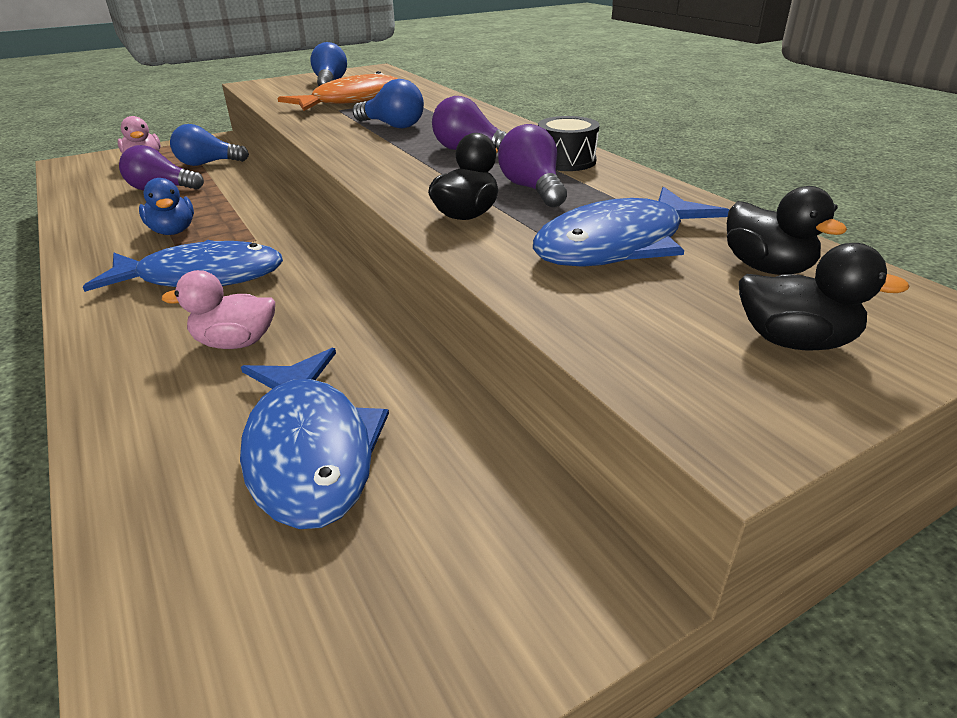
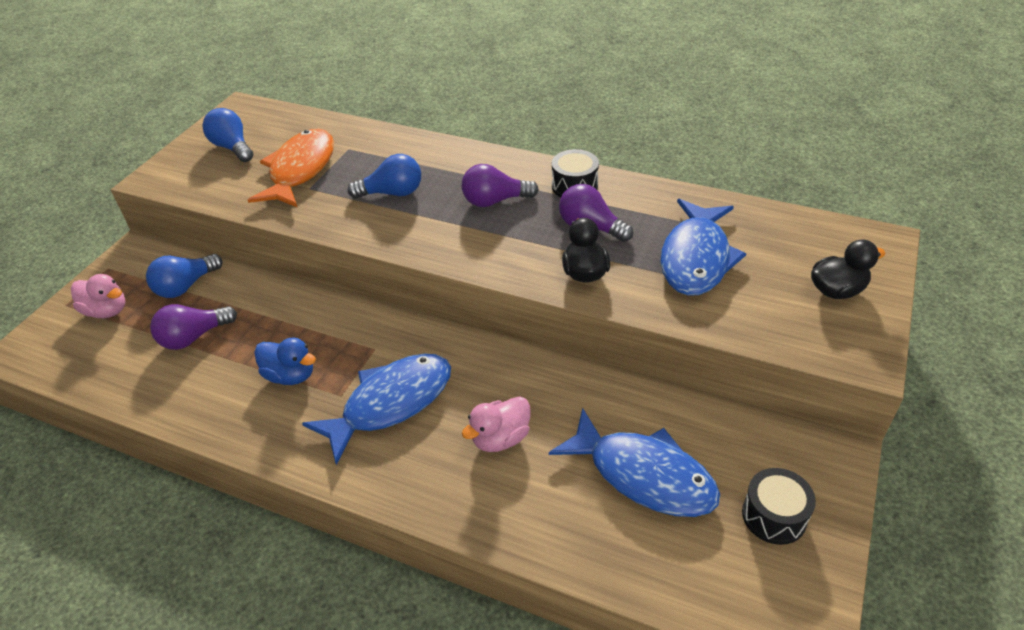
camera: 35 degrees left, 10 degrees up
black duck [727,186,847,275] -> none
none -> black drum [742,468,816,545]

